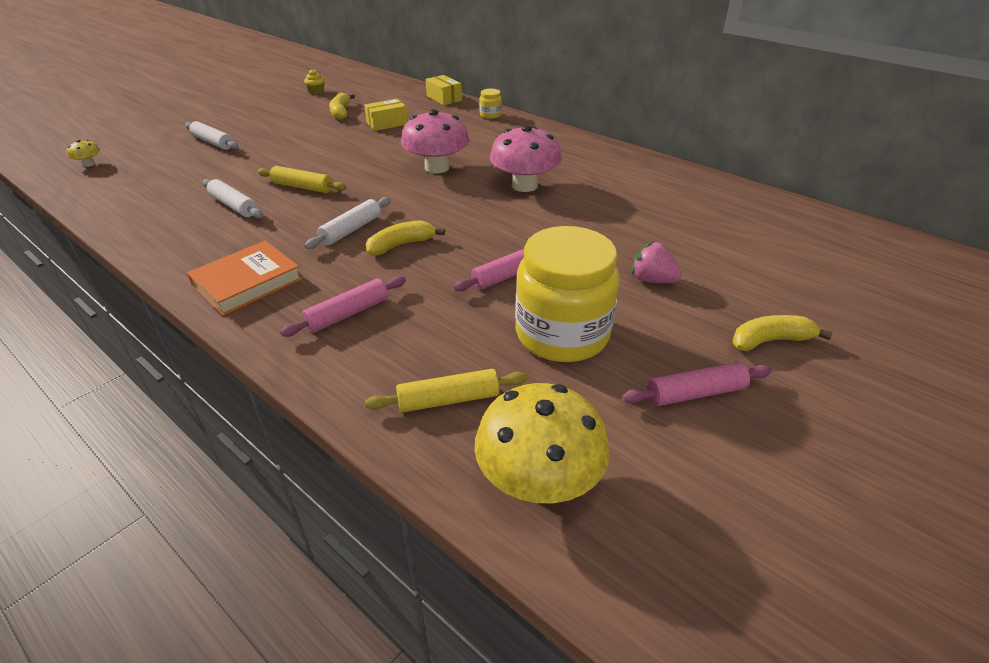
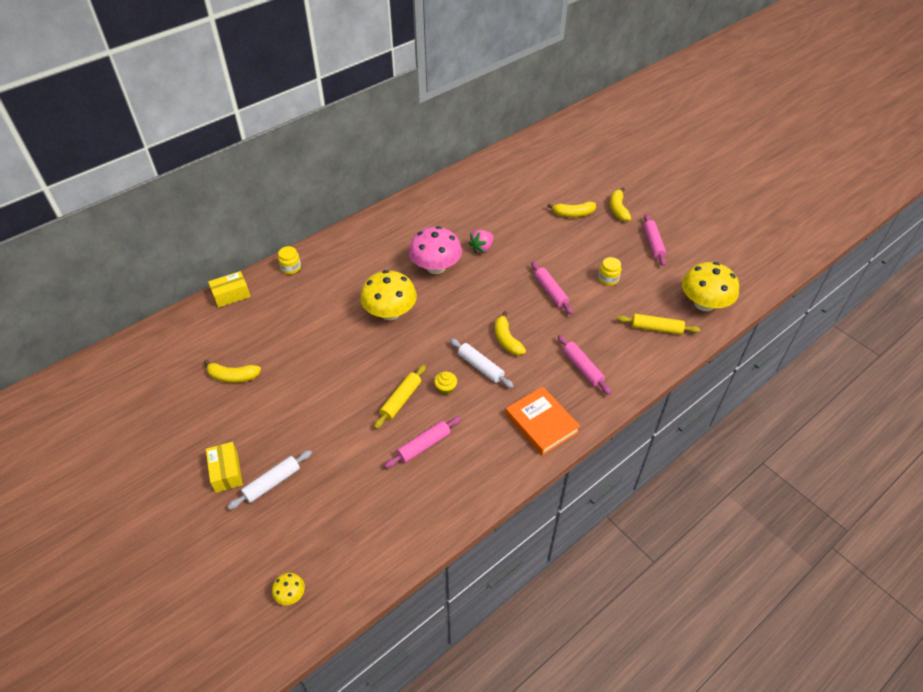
camera: 80 degrees left, 10 degrees up
white rolling pin [203,179,263,218] -> pink rolling pin [384,416,461,468]
yellow cupcake [304,69,325,94] -> yellow cupcake moved to [434,371,457,395]
yellow box [364,99,408,131] -> yellow box moved to [206,442,243,493]
yellow rolling pin [365,369,528,413] -> yellow rolling pin turned 75 degrees counterclockwise [617,314,700,335]
pink mushroom [401,109,470,173] -> yellow mushroom [360,270,417,320]
yellow jar [515,226,620,362] -> yellow jar [599,257,621,286], size x0.41
pink strawberry [632,241,682,283] -> pink strawberry moved to [468,230,494,253]
none -> yellow banana [547,201,596,217]

